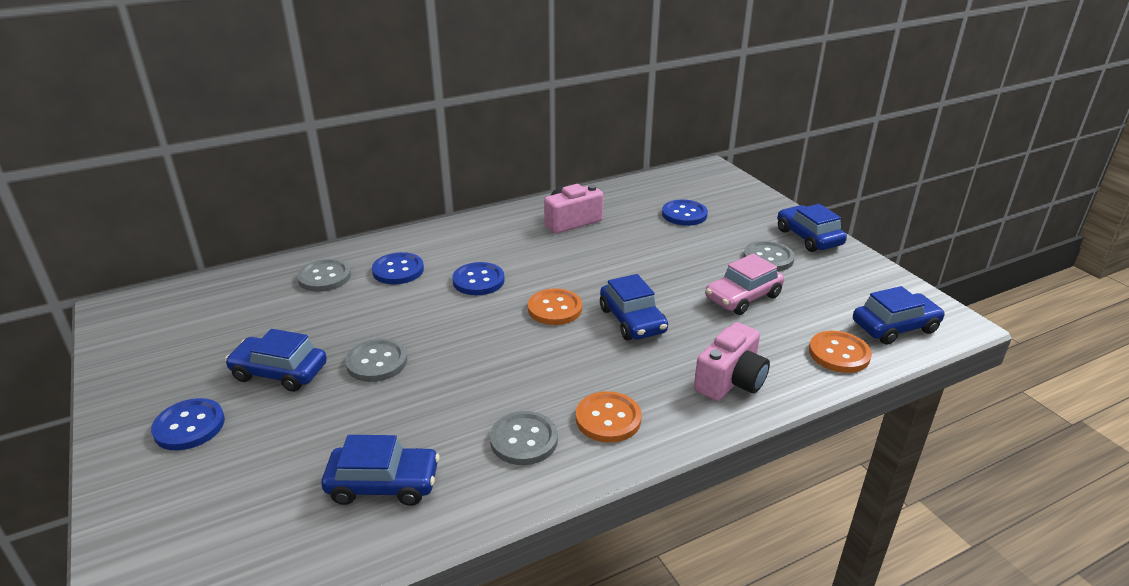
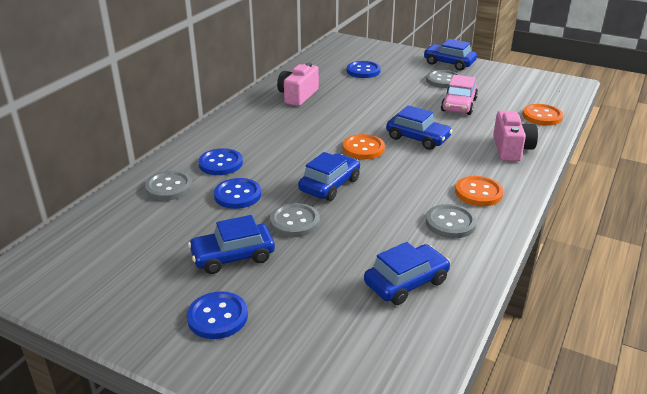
camera: 35 degrees left, 0 degrees up
blue button [452,262,505,295] -> blue button moved to [214,178,261,209]
blue car [853,286,945,345] -> blue car moved to [298,152,360,201]

